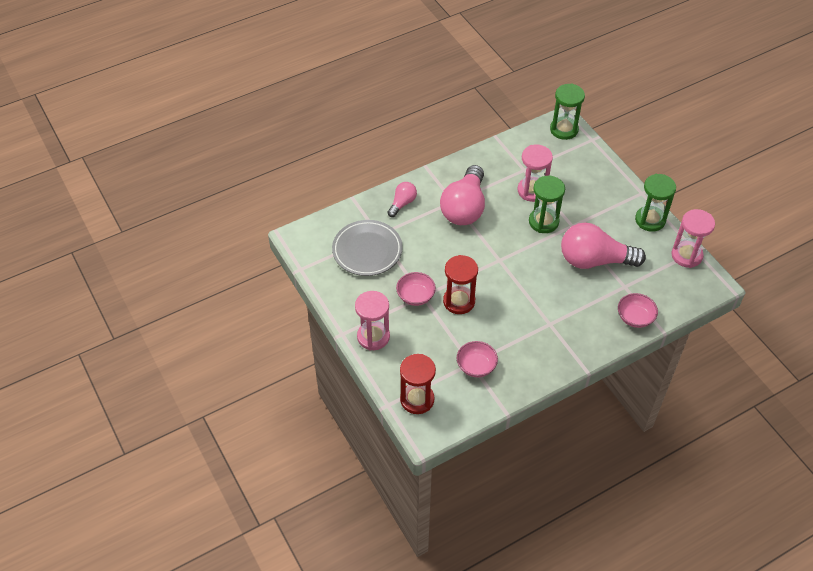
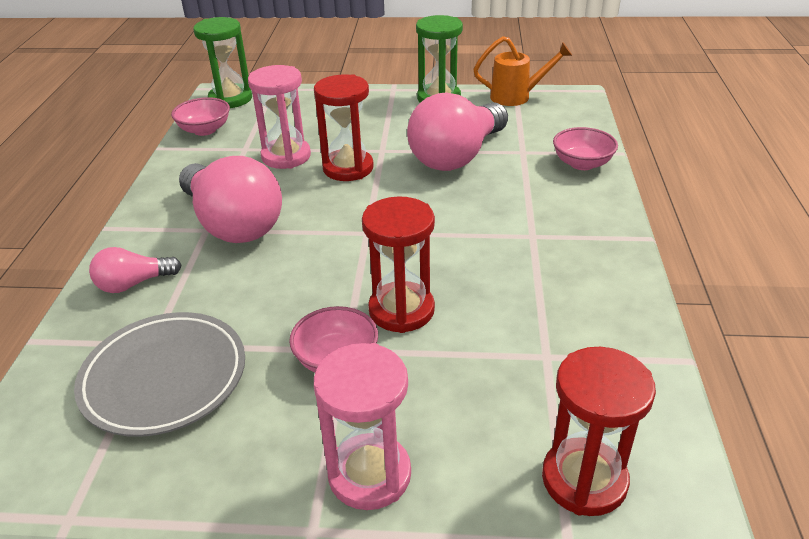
camera: 55 degrees left, 15 degrees down
pink light bulb [387,182,417,217] -> pink light bulb turned 90 degrees counterclockwise [89,247,182,293]
pink bowl [457,341,498,377] -> pink bowl moved to [171,97,230,136]
green hourglass [529,176,565,233] -> red hourglass [314,74,374,181]
pink hourglass [671,209,715,268] -> orange watering can [474,36,572,106]

